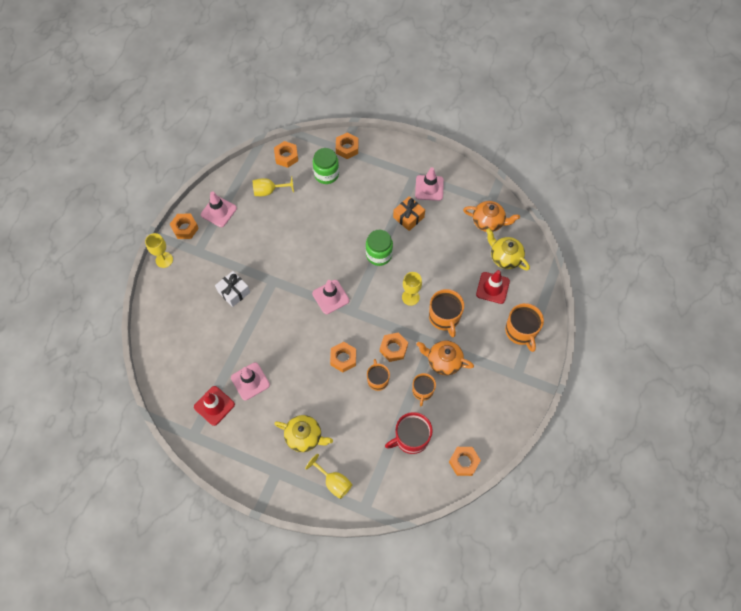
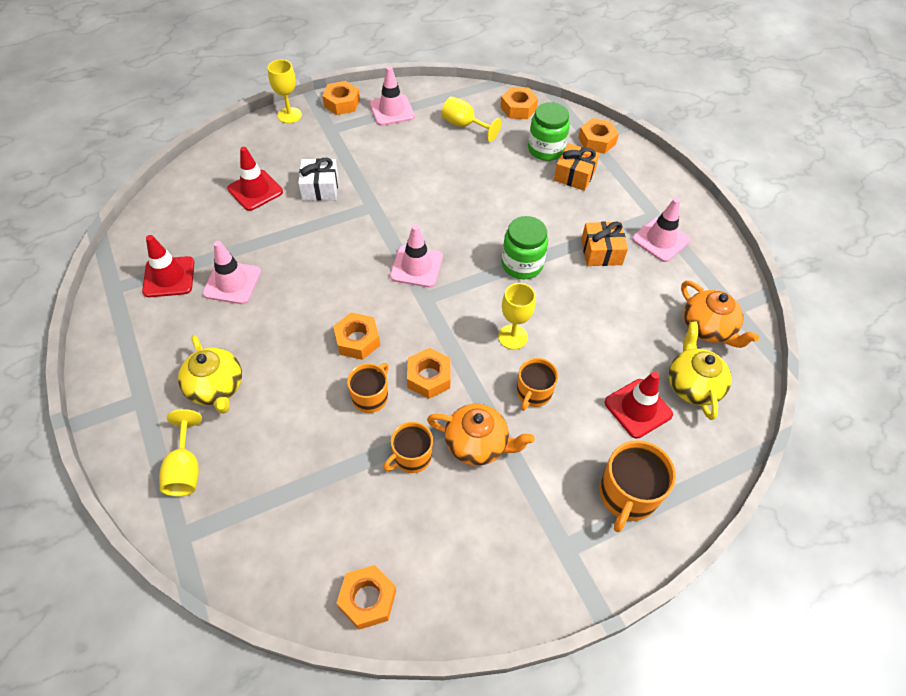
camera: 40 degrees right, 10 degrees down
red mug [385,412,433,454] -> none
orange teapot [416,341,474,375] -> orange teapot turned 135 degrees clockwise [427,404,535,466]
orange mug [429,289,464,337] -> orange mug [517,358,558,411], size x0.66
none -> red traffic cone [227,147,283,211]
none -> orange gift [554,143,600,191]

